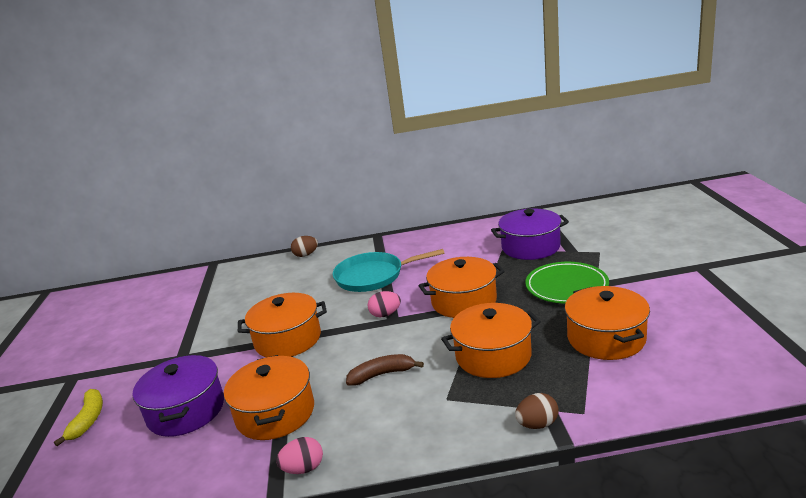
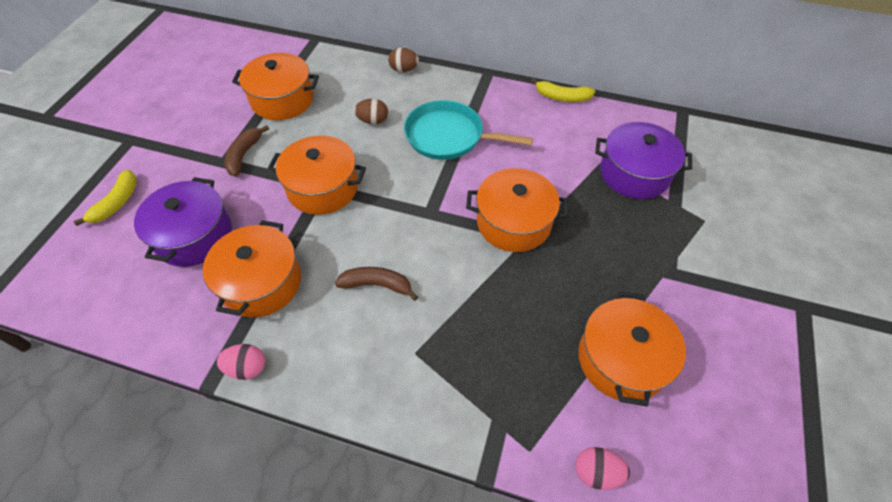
camera: 20 degrees right, 30 degrees up
pink egg [368,291,401,317] -> pink egg moved to [575,447,630,490]
orange pot [441,303,541,378] -> orange pot moved to [232,53,319,120]
brown egg [515,393,559,429] -> brown egg moved to [354,99,388,125]
green plate [525,262,609,304] -> none
none -> brown banana [225,125,269,177]
none -> yellow banana [531,78,595,102]

